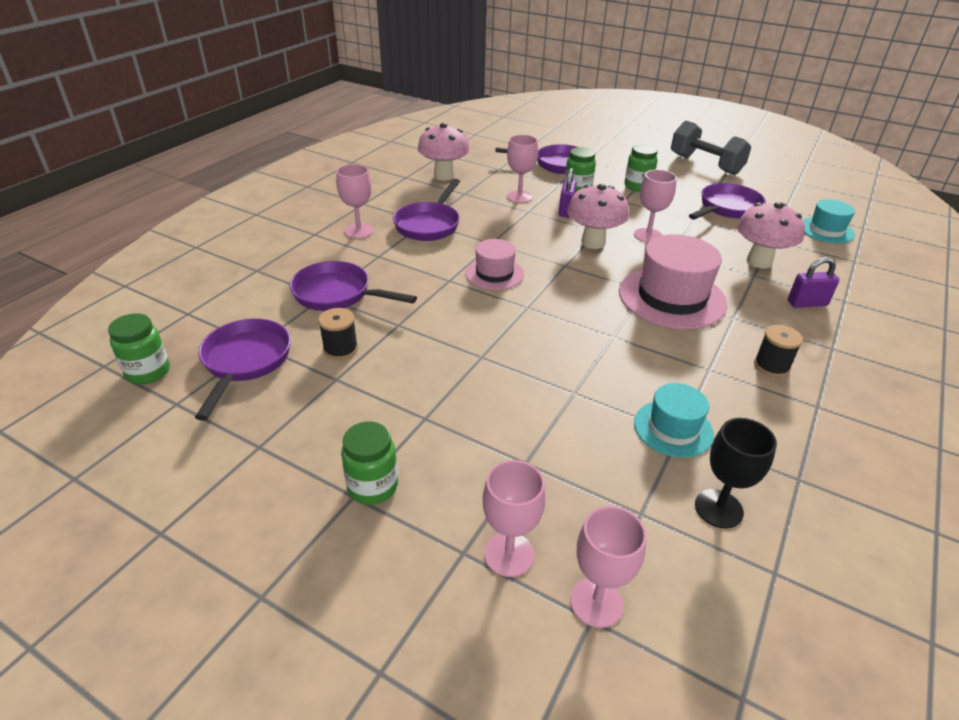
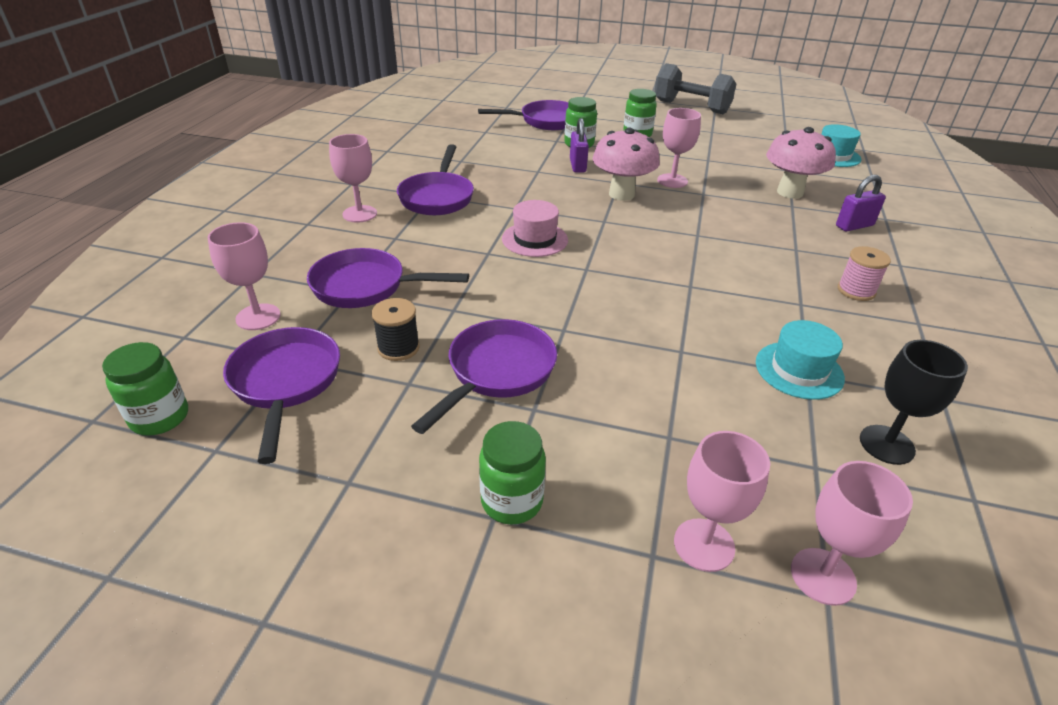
camera: 15 degrees left, 0 degrees up
pink mushroom [418,123,470,181] -> none
pink goblet [507,135,538,203] -> pink goblet moved to [207,222,280,330]
pink hat [619,234,727,329] -> none
purple pan [689,183,766,220] -> purple pan moved to [411,319,557,434]
black spool [754,325,803,377] -> pink spool [838,246,891,301]

